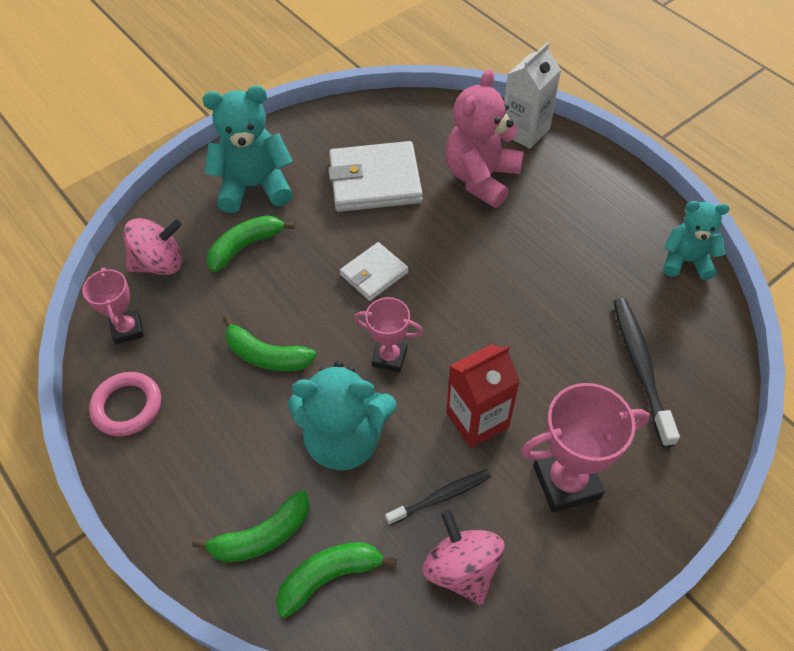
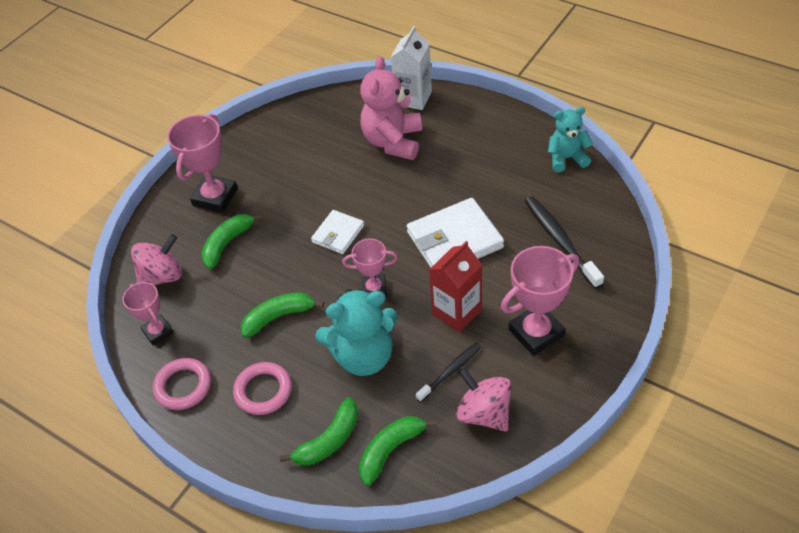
camera: 15 degrees left, 5 degrees down
turquoise teddy bear [203,86,293,213] -> pink trophy [167,114,238,213]
green banana [223,316,316,371] -> green banana turned 150 degrees clockwise [241,292,324,338]
white wallet [328,141,422,212] -> white wallet moved to [407,198,504,268]
none -> pink ring [233,362,292,415]

